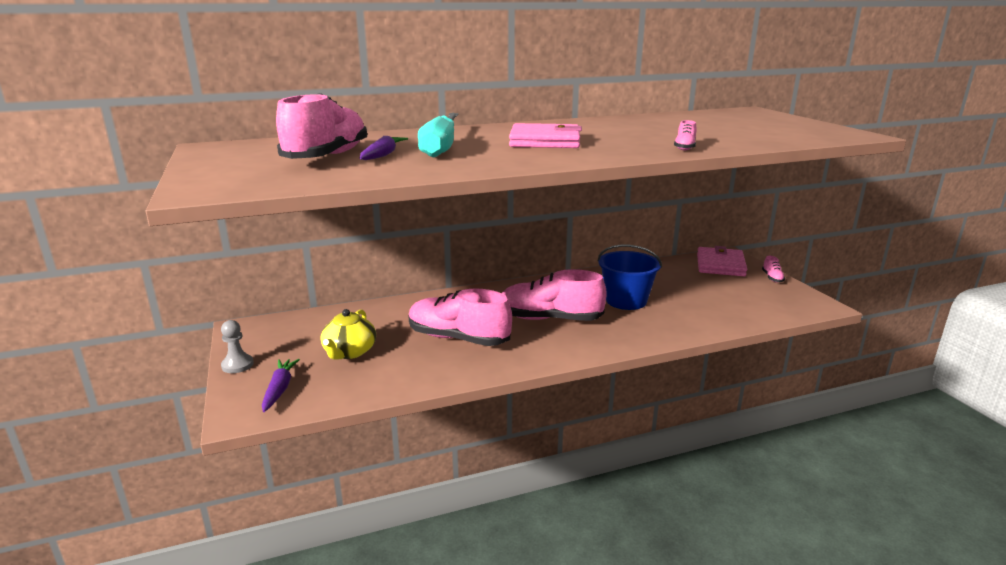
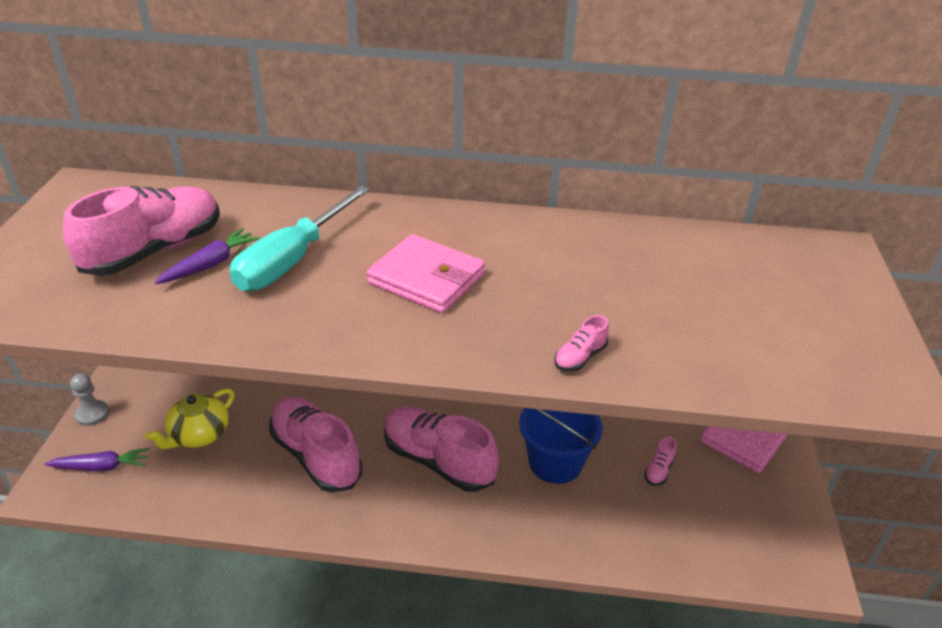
camera: 25 degrees right, 15 degrees up
purple carrot [262,359,300,412] -> purple carrot turned 60 degrees clockwise [44,448,149,471]
pink shoe [762,256,785,283] -> pink shoe moved to [644,437,677,486]

